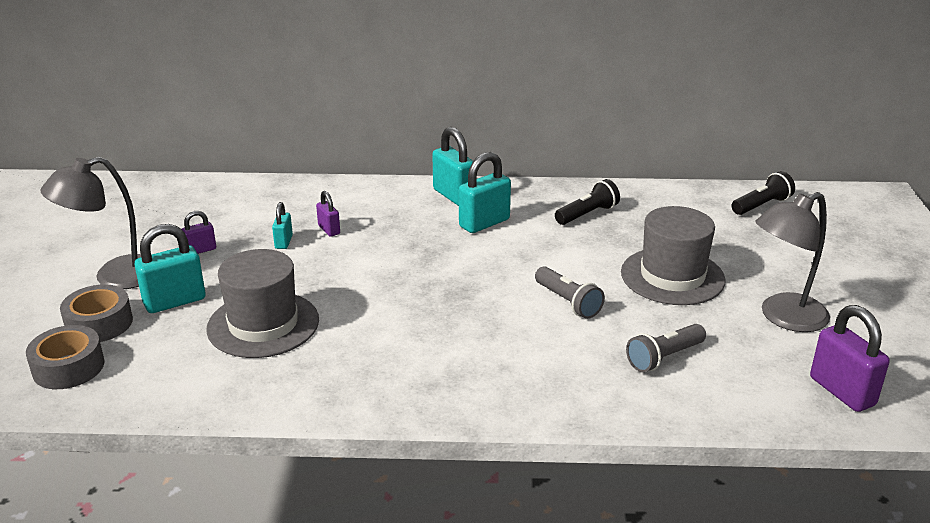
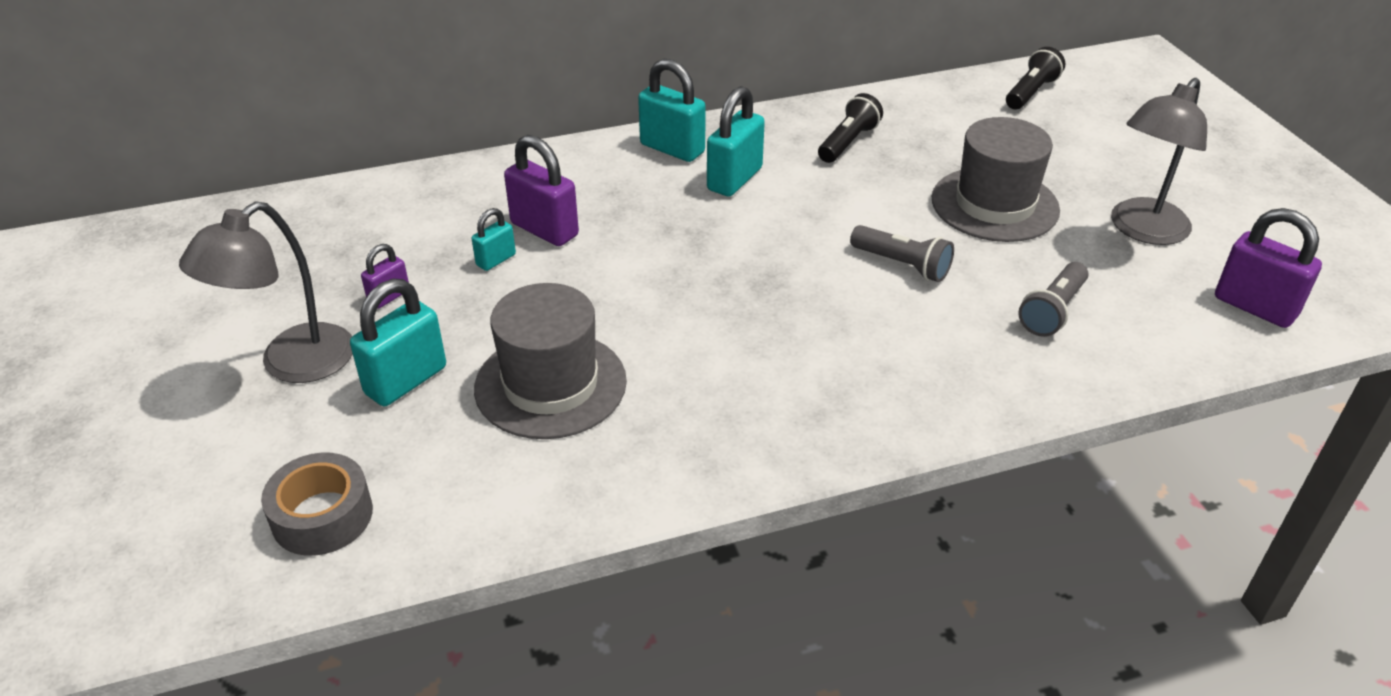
camera: 20 degrees left, 10 degrees up
grey tape [60,284,133,342] -> none
turquoise padlock [272,202,293,249] -> turquoise padlock turned 60 degrees clockwise [472,208,516,271]
purple padlock [316,191,340,237] -> purple padlock [504,135,579,246], size x1.81

